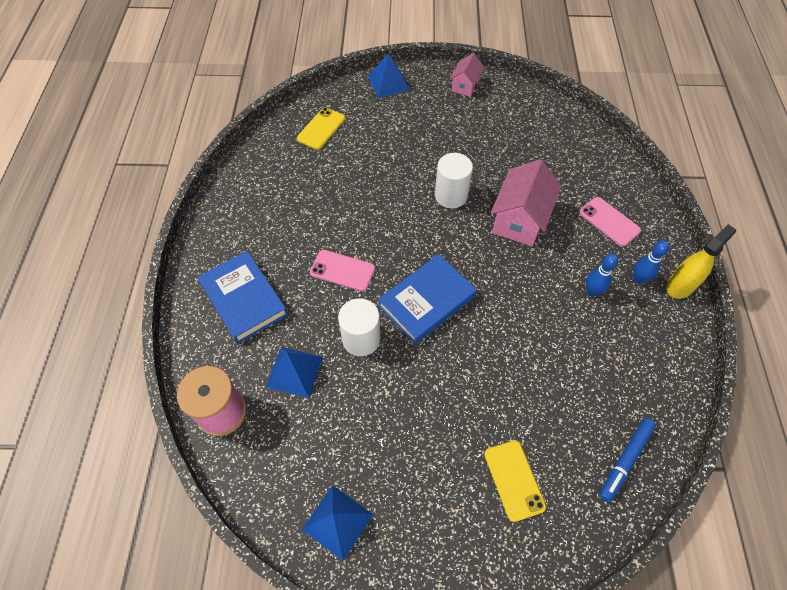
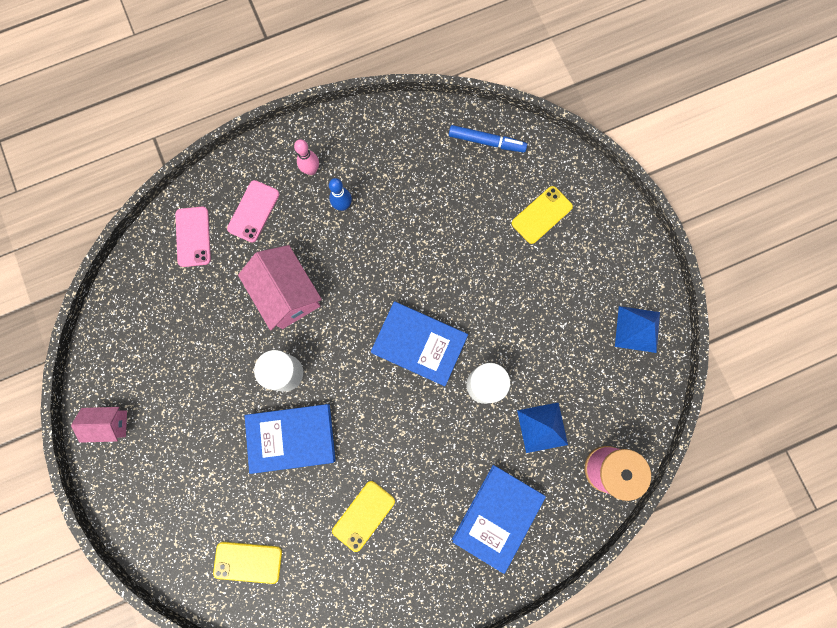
camera: 115 degrees left, 20 degrees up
pink phone [310,250,375,291] -> pink phone moved to [175,207,211,267]
blue pyramid [368,53,410,98] -> none
pink house [491,159,562,247] -> pink house turned 60 degrees clockwise [238,245,322,330]
blue bowling pin [633,240,669,284] -> pink bowling pin [294,139,319,175]
yellow spray bottle [666,224,736,299] -> none
none -> blue book [245,404,336,474]
none -> yellow phone [332,481,395,552]

